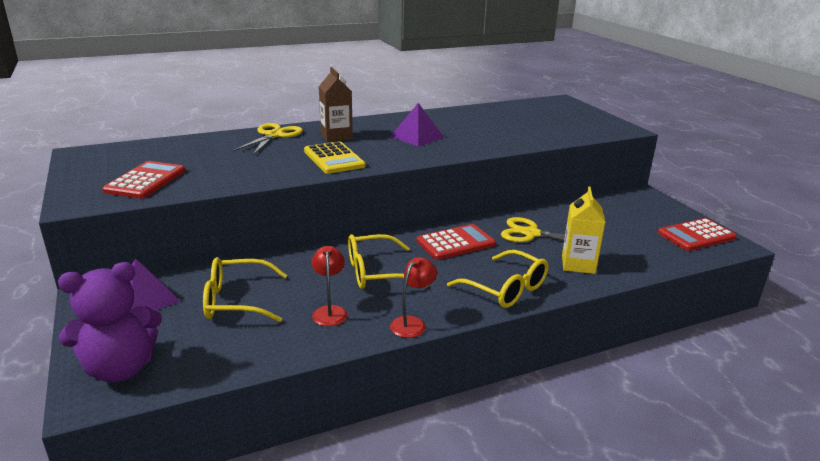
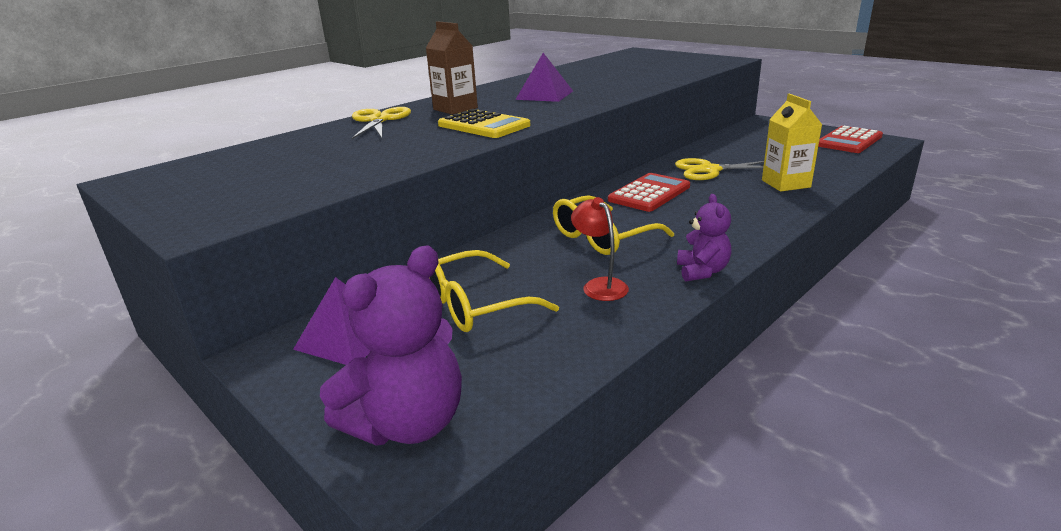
camera: 20 degrees left, 0 degrees up
red calculator [102,161,185,199] -> none
red lamp [390,257,437,338] -> purple teddy bear [677,194,731,282]
yellow glasses [447,250,549,308] -> none

